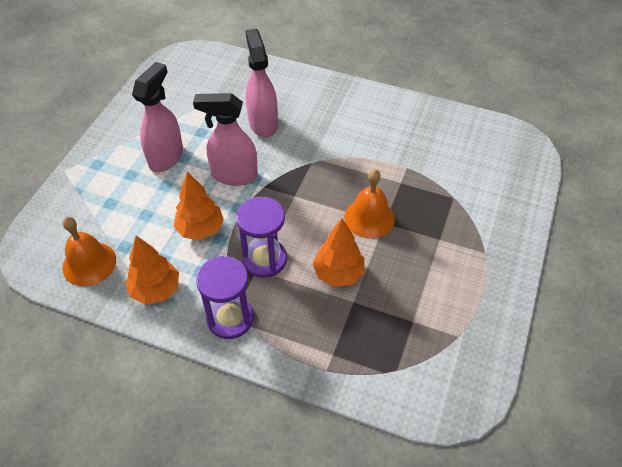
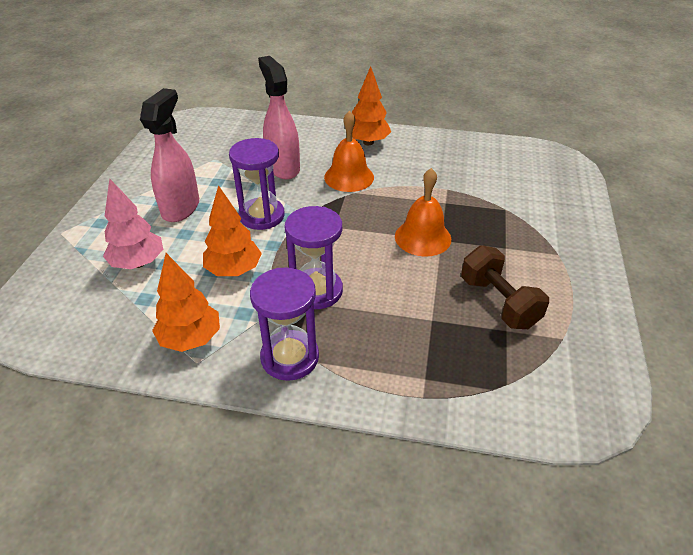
camera: 10 degrees left, 10 degrees down
orange bell [62,217,116,286] -> orange bell moved to [324,111,374,192]
pink spray bottle [193,93,258,186] -> purple hourglass [229,138,285,230]
orange tree [313,218,365,287] -> orange tree moved to [352,66,391,145]
none -> pink tree [103,179,163,269]
none -> brown dumbbell [461,245,549,329]

